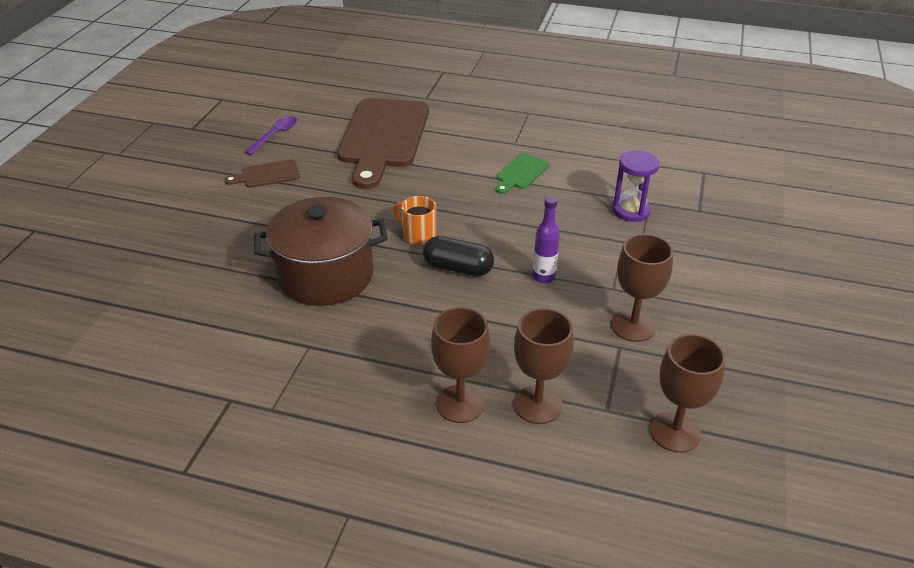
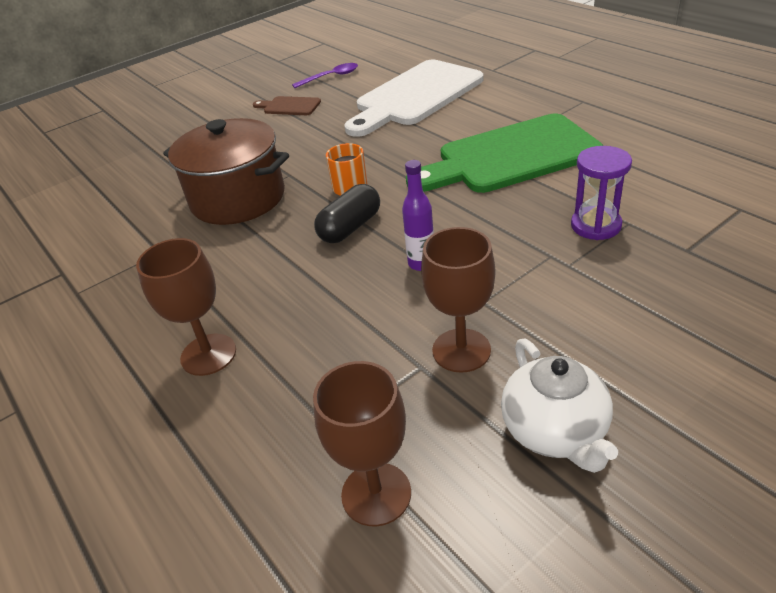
camera: 40 degrees right, 0 degrees up
brown cutting board [337,98,429,189] -> white cutting board [344,59,483,137]
black capsule [423,236,494,276] -> black capsule turned 75 degrees clockwise [314,184,380,243]
green cutting board [496,153,550,194] -> green cutting board [406,114,604,193], size x2.30
brown goblet [514,308,574,424] -> none
none -> white teapot [501,339,618,473]

